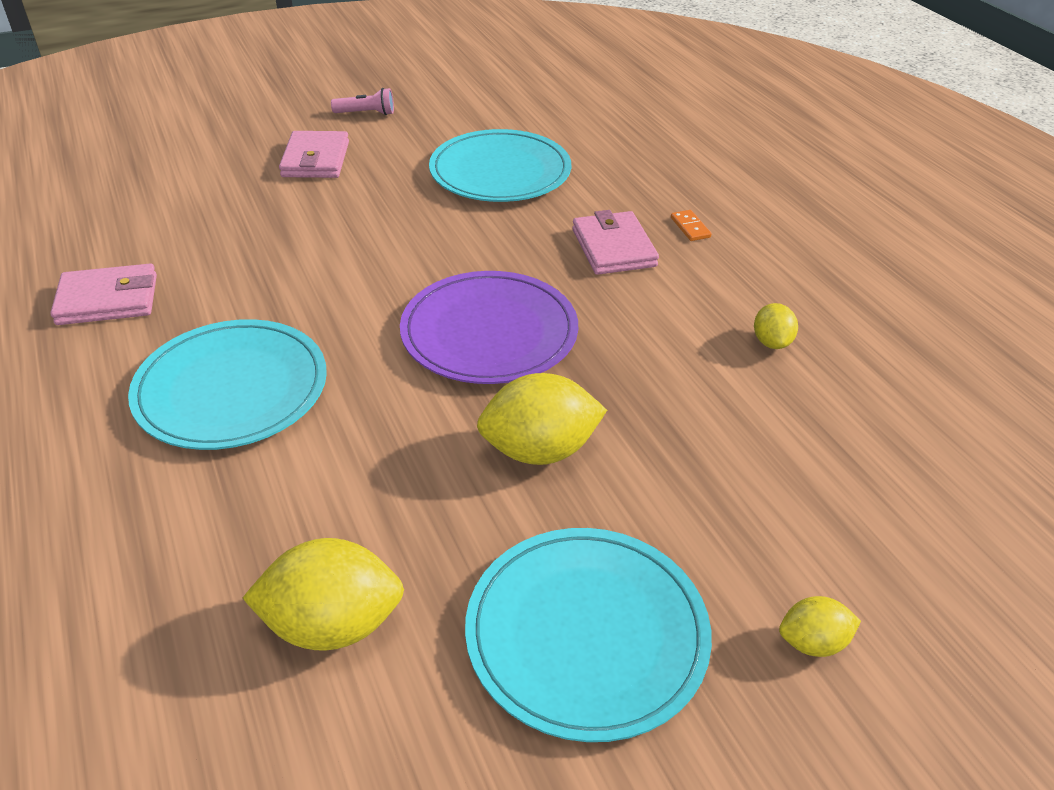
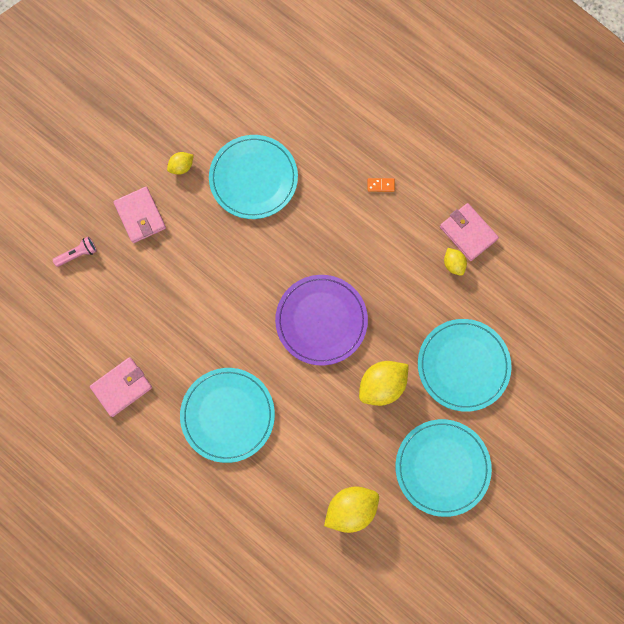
camera: 25 degrees left, 35 degrees up
pink flashlight [331,88,394,115] -> pink flashlight moved to [52,237,97,267]
pink wallet [572,210,659,275] -> pink wallet moved to [440,203,499,261]
orange domino [671,210,711,241] -> orange domino turned 45 degrees counterclockwise [368,178,395,192]
yellow lemon [779,596,861,657] -> yellow lemon moved to [167,152,194,175]
none -> turquoise plate [418,319,512,412]

